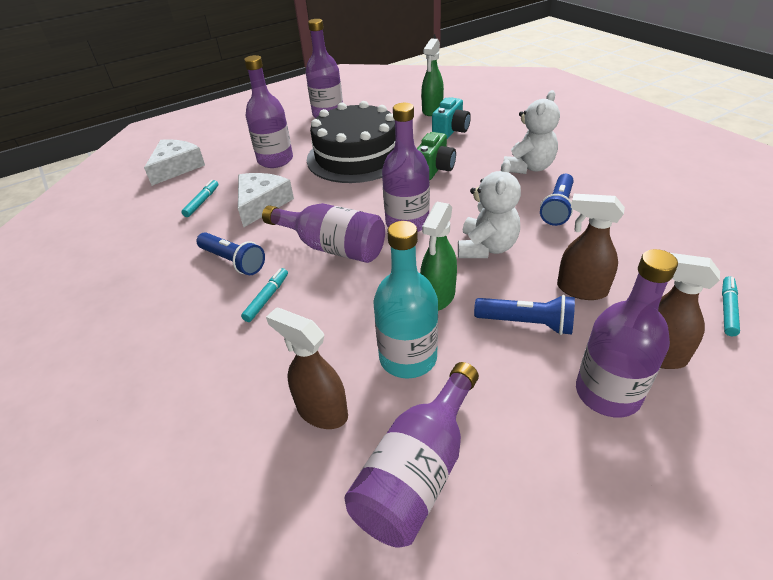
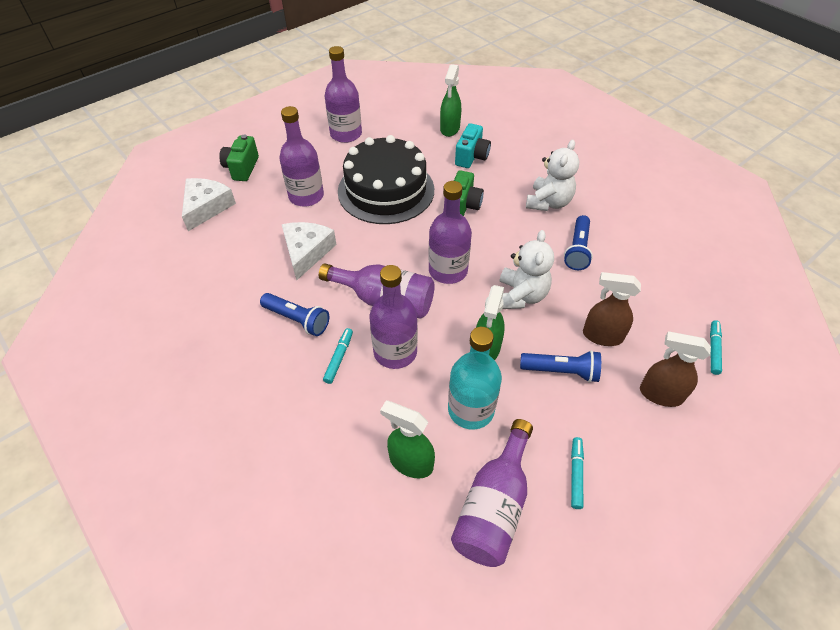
camera: 10 degrees left, 10 degrees up
turquoise marker [181,180,218,217] -> turquoise marker moved to [571,437,584,509]
brown spray bottle [266,307,348,429] -> green spray bottle [380,401,435,478]
purple bottle [576,249,678,417] -> purple bottle moved to [370,265,418,369]
none -> green camera [219,134,259,181]

